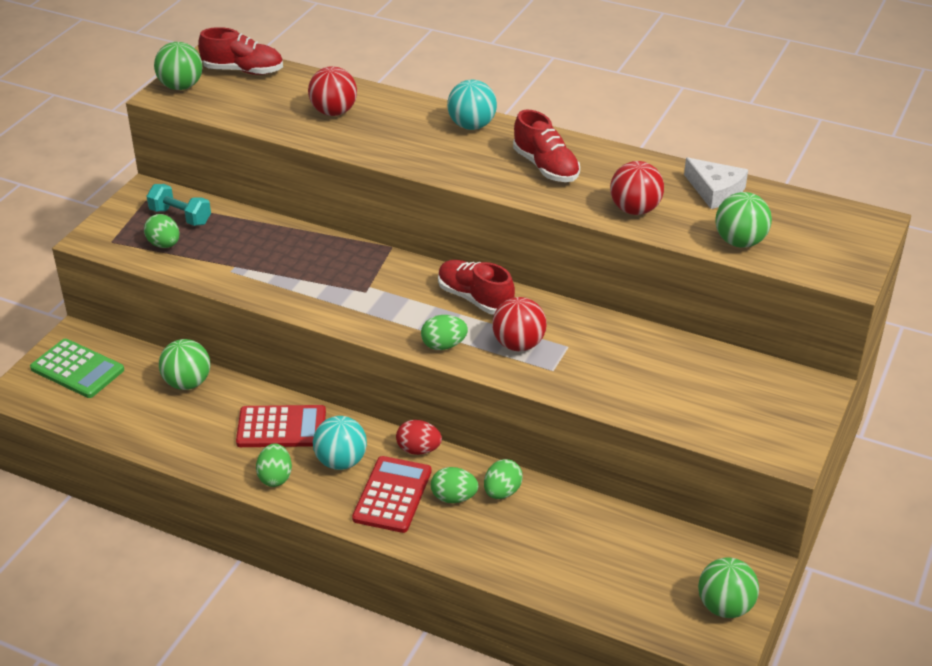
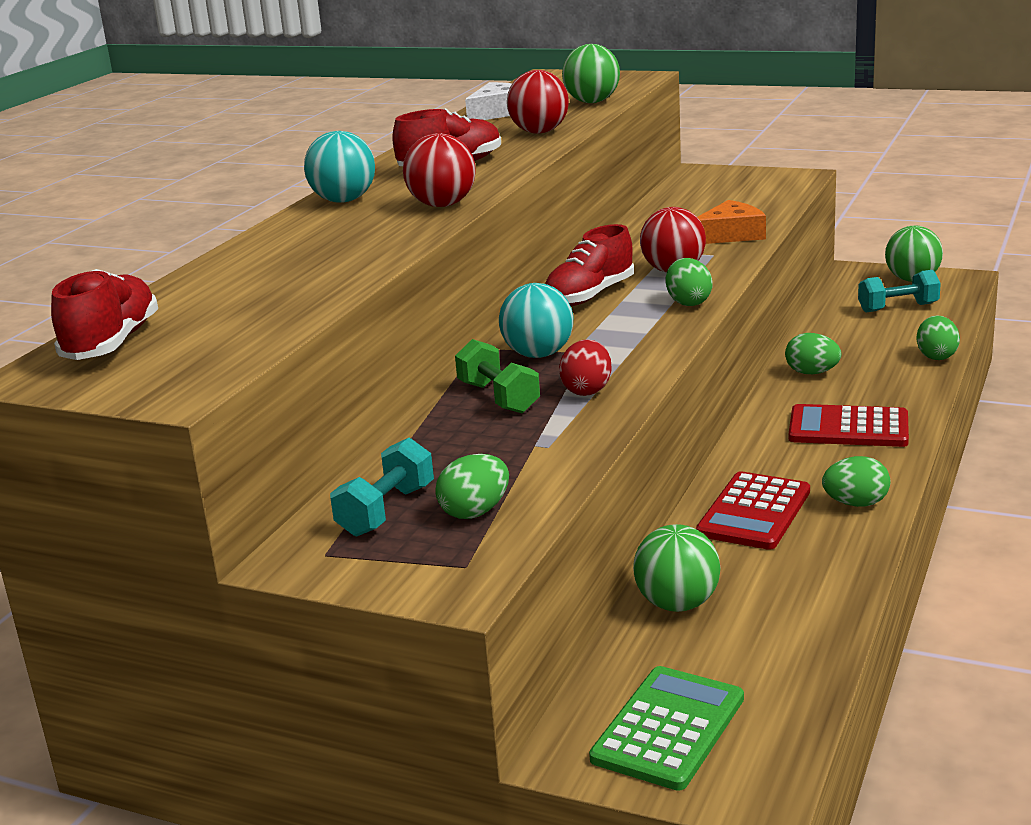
camera: 90 degrees left, 15 degrees down
green ball [154,42,203,90] -> none
red calculator [236,405,326,447] -> red calculator turned 150 degrees counterclockwise [696,471,810,550]
red ball [308,66,357,116] -> red ball moved to [403,133,476,207]
turquoise ball [313,416,367,470] -> turquoise ball moved to [499,283,573,358]
red egg [396,420,442,455] -> red egg moved to [559,339,612,396]
green egg [431,467,478,503] -> green egg moved to [916,315,960,360]
none -> green dumbbell [455,339,540,413]
none -> orange cheese [697,200,766,244]
none -> turquoise dumbbell [858,270,941,312]

